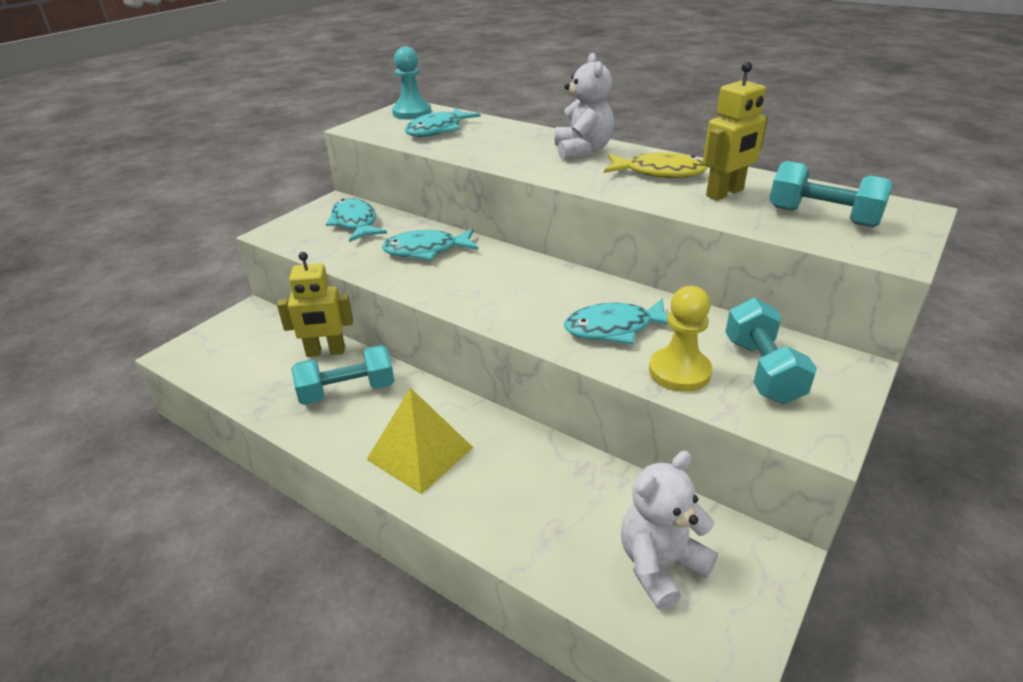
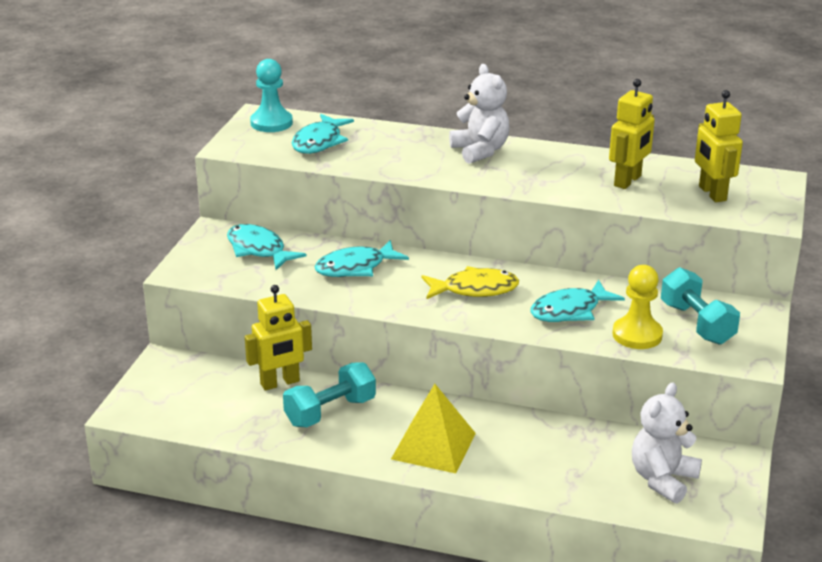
camera: 20 degrees left, 5 degrees down
yellow fish [604,152,708,178] -> yellow fish moved to [421,266,519,299]
turquoise dumbbell [769,161,893,227] -> yellow robot [695,90,743,202]

